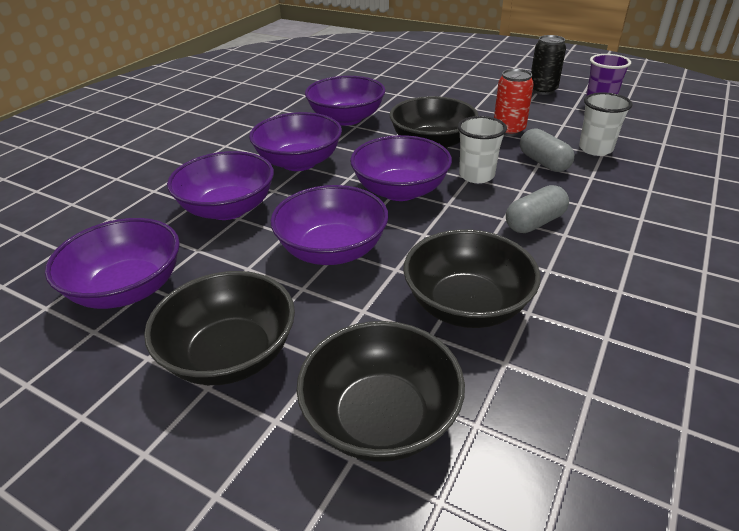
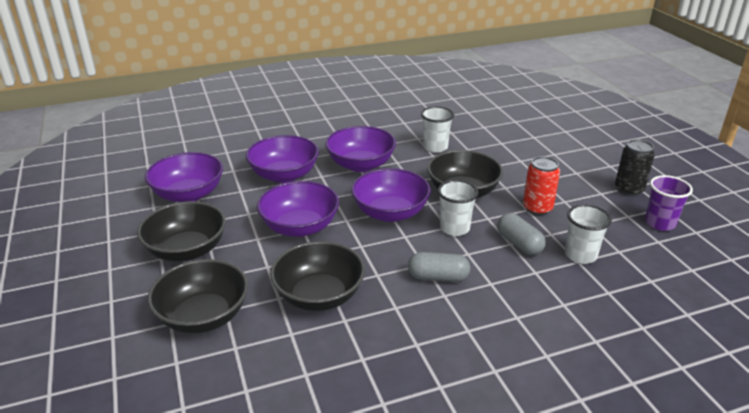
camera: 40 degrees right, 5 degrees down
purple bowl [305,76,385,126] -> white cup [421,106,454,153]
grey capsule [520,128,574,172] -> grey capsule turned 45 degrees counterclockwise [497,213,546,255]

